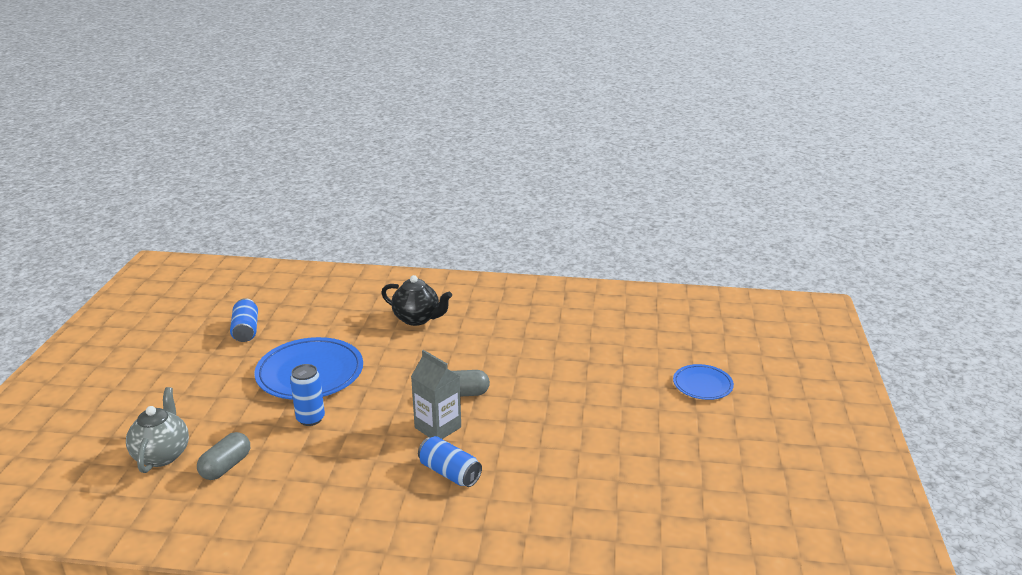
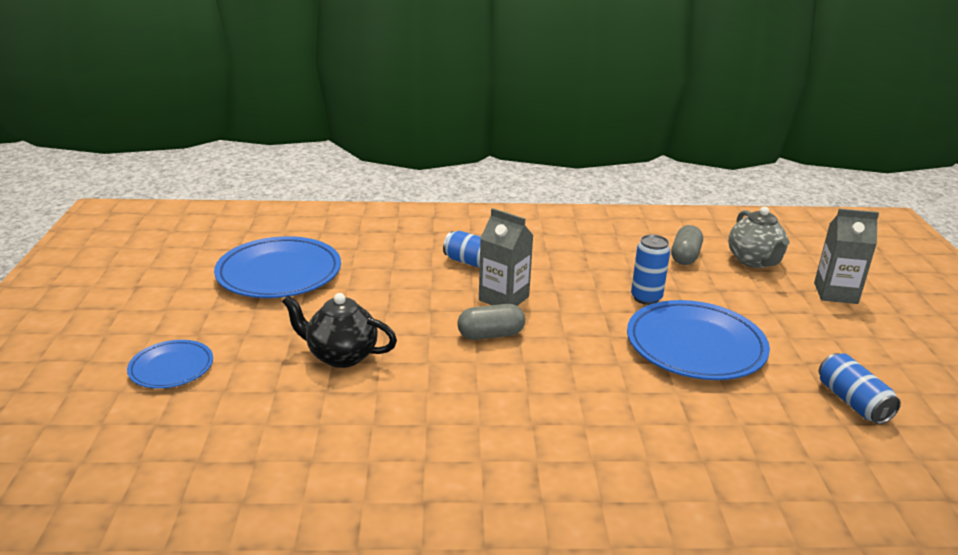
camera: 170 degrees right, 0 degrees up
black teapot [381,275,452,326] -> black teapot moved to [282,293,397,368]
none -> blue plate [214,236,341,298]
none -> grey carton [814,209,879,304]

